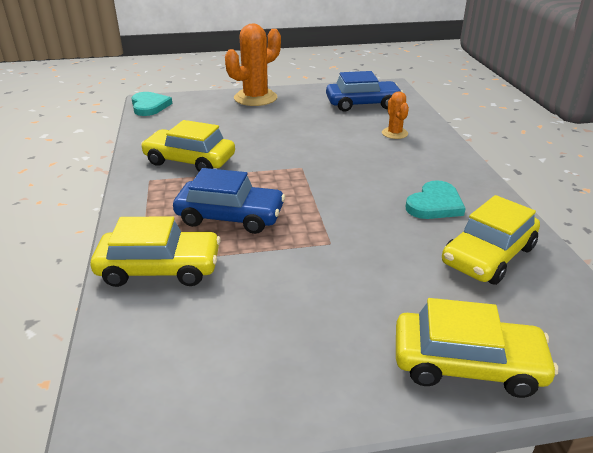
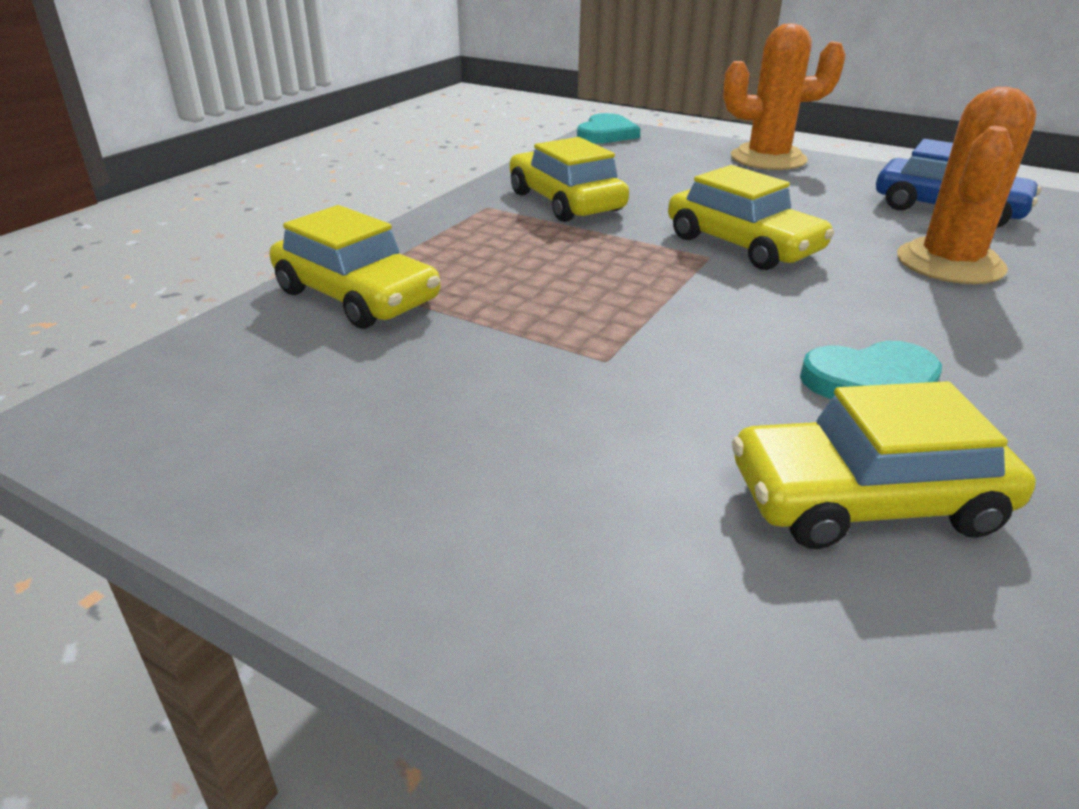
camera: 40 degrees right, 0 degrees up
blue car [173,168,285,234] -> none
orange cactus [382,91,409,139] -> orange cactus [897,87,1036,284], size x1.90
yellow car [396,298,558,398] -> yellow car moved to [668,165,834,270]

